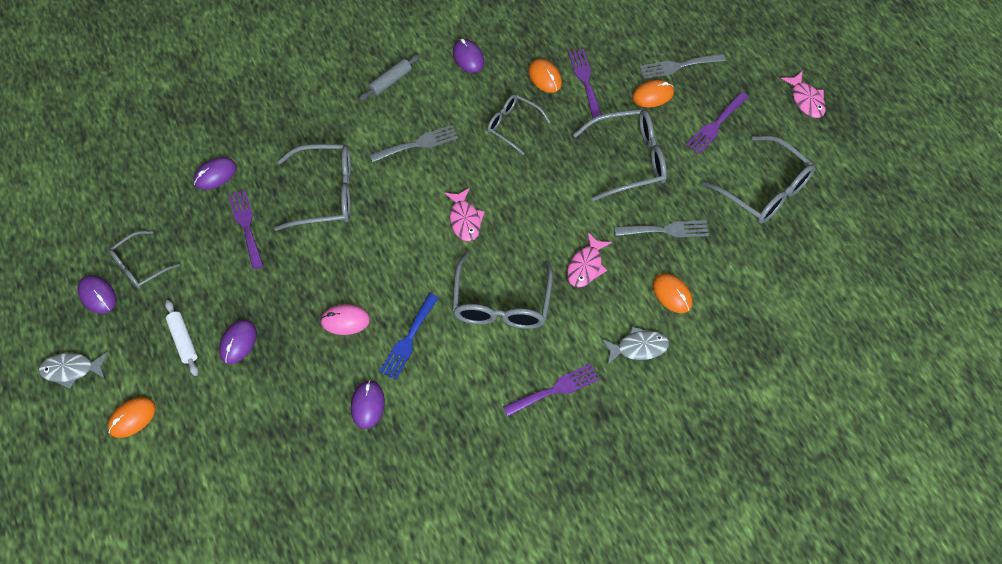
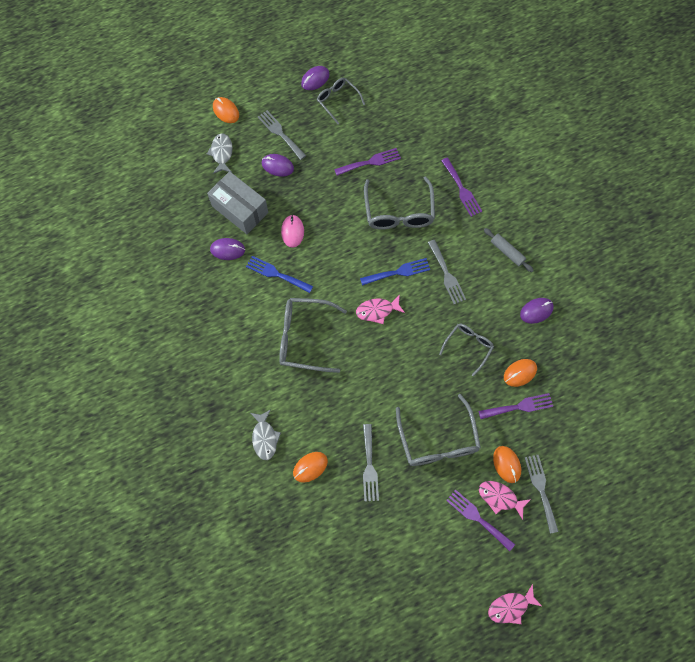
camera: 90 degrees right, 10 degrees up
grey fish [39,352,108,389] -> grey fish moved to [207,133,233,174]
white rolling pin [165,300,198,376] -> grey fork [258,110,306,160]
purple mouse [194,157,236,190] -> none
purple fork [503,364,599,416] -> purple fork moved to [441,157,482,217]
pink fish [567,233,612,287] -> pink fish moved to [479,481,531,520]
grey glasses [702,135,815,224] -> none
none -> grey box [207,171,268,234]
none -> blue fork [360,258,430,286]

